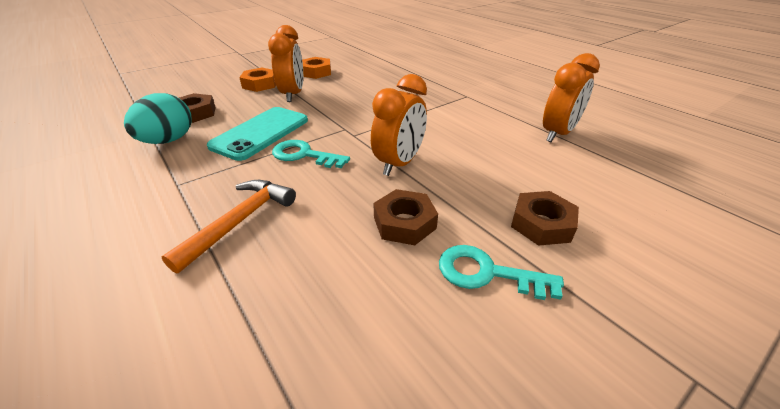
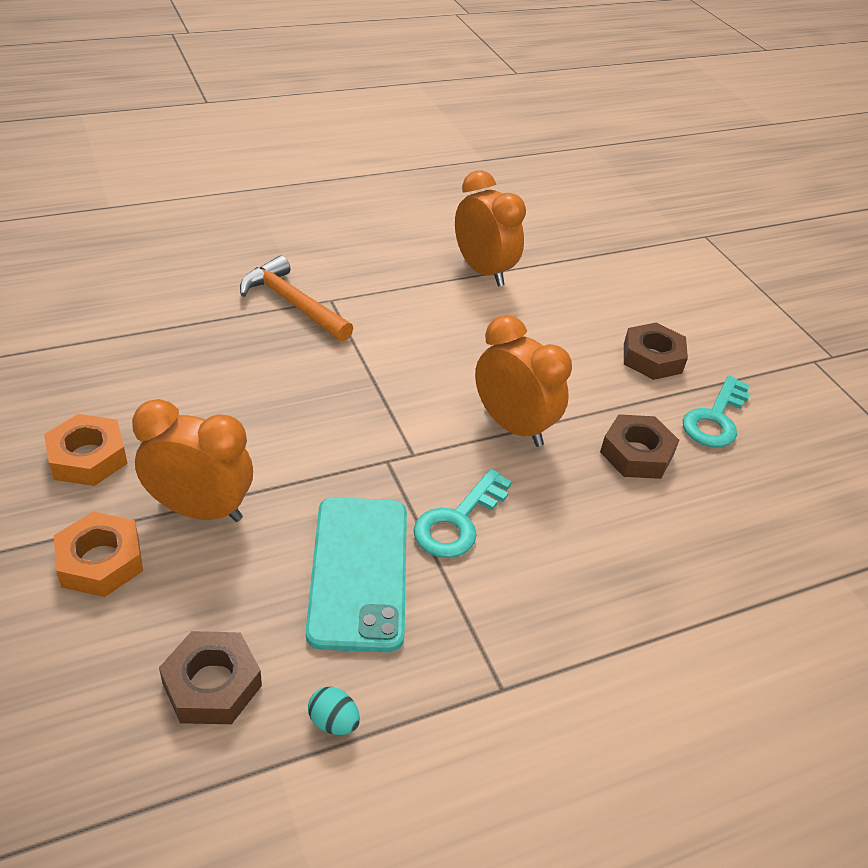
camera: 80 degrees left, 5 degrees up
turquoise egg [124,93,192,144] -> turquoise egg [308,687,360,735], size x0.44
orange hammer [162,180,296,274] -> orange hammer moved to [240,256,353,342]
turquoise phone [207,107,308,161] -> turquoise phone turned 45 degrees clockwise [306,497,407,652]

